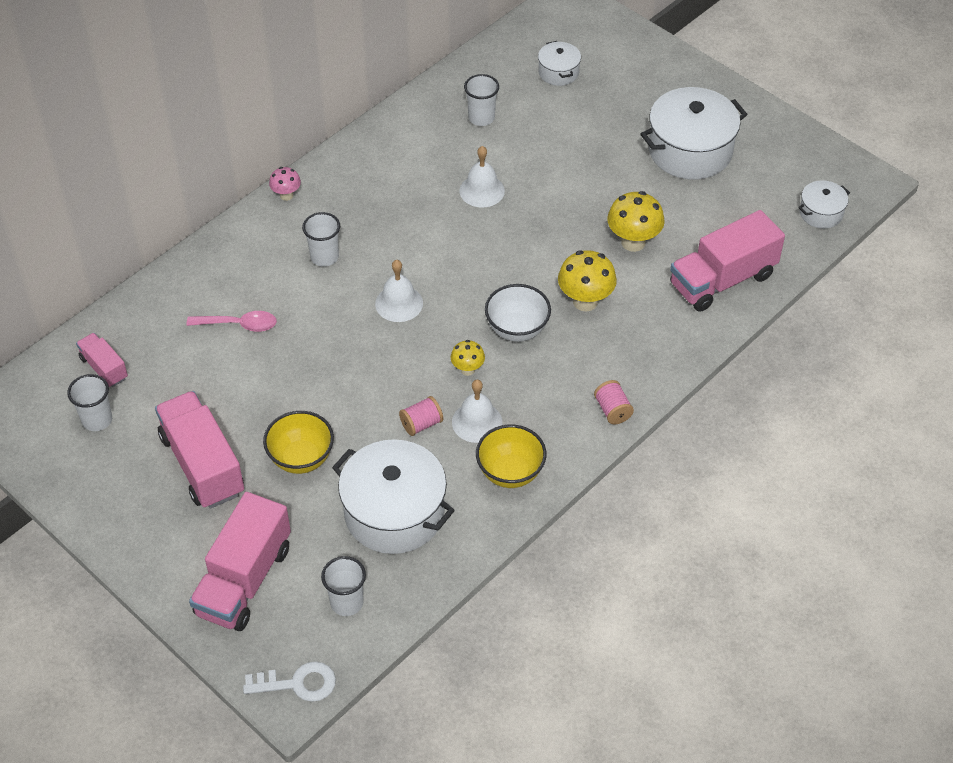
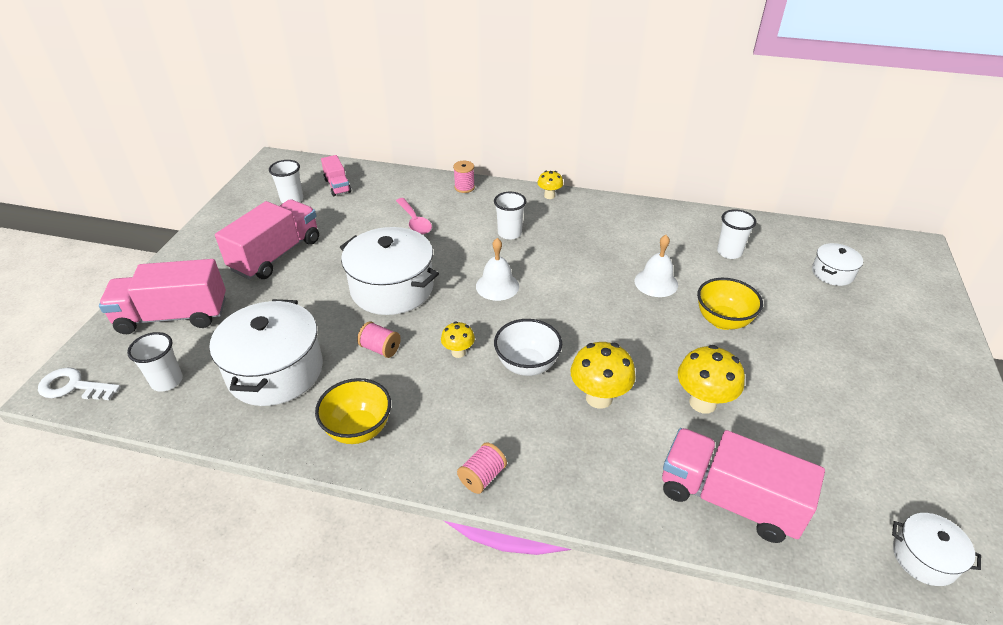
camera: 60 degrees right, 10 degrees down
pink truck [76,333,128,387] -> pink truck turned 135 degrees clockwise [321,155,351,196]
white key [243,661,336,702] -> white key turned 135 degrees clockwise [38,367,121,400]
yellow bowl [263,411,334,474] -> yellow bowl moved to [697,278,763,330]
pink mushroom [269,167,301,201] -> yellow mushroom [538,171,563,199]
white bell [452,380,502,443] -> none
white pot [640,87,747,180] -> white pot moved to [340,227,439,315]
none -> pink spool [453,161,475,193]

